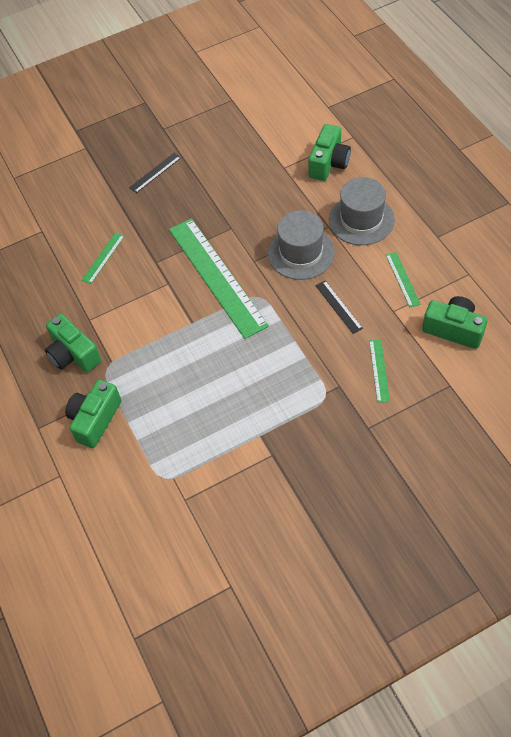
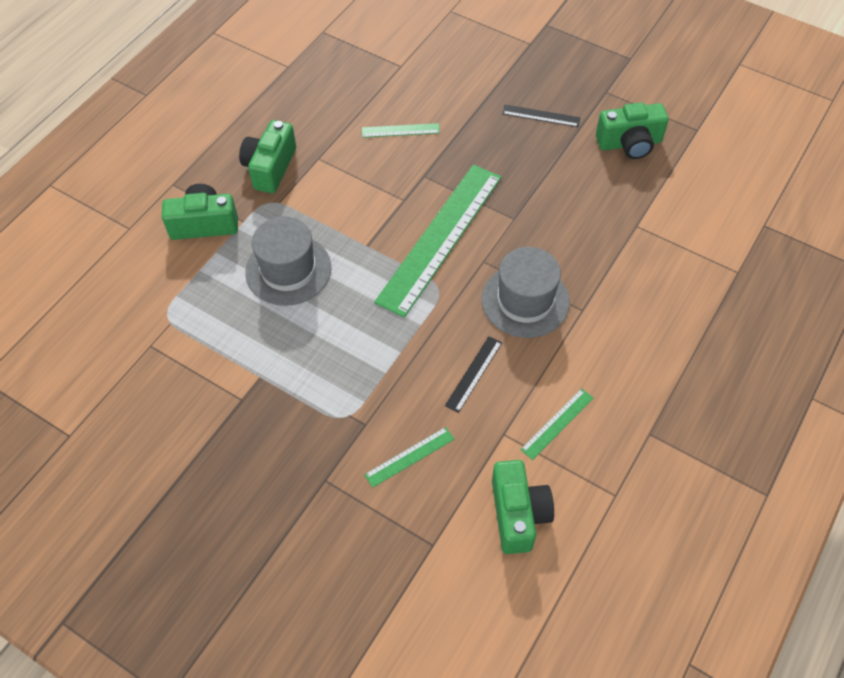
camera: 55 degrees right, 0 degrees up
green camera [308,124,351,181] -> green camera moved to [596,102,669,159]
grey hat [329,177,395,245] -> grey hat moved to [245,216,331,306]

